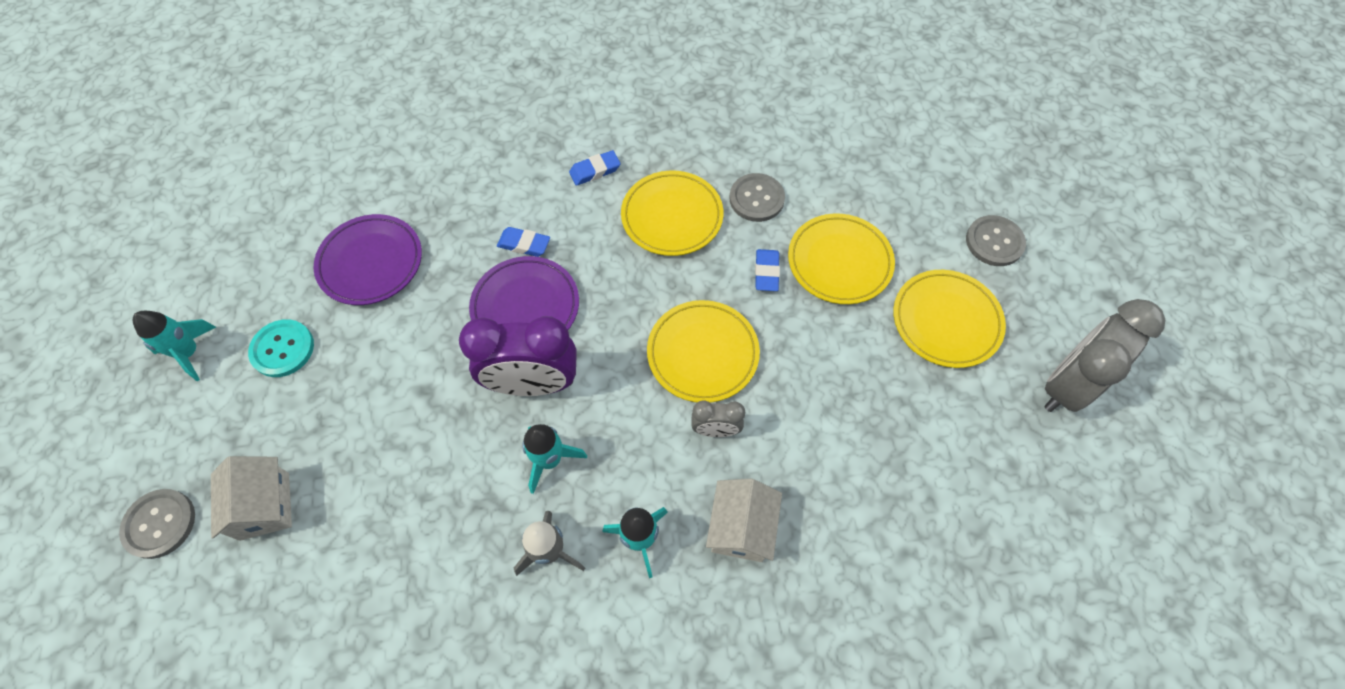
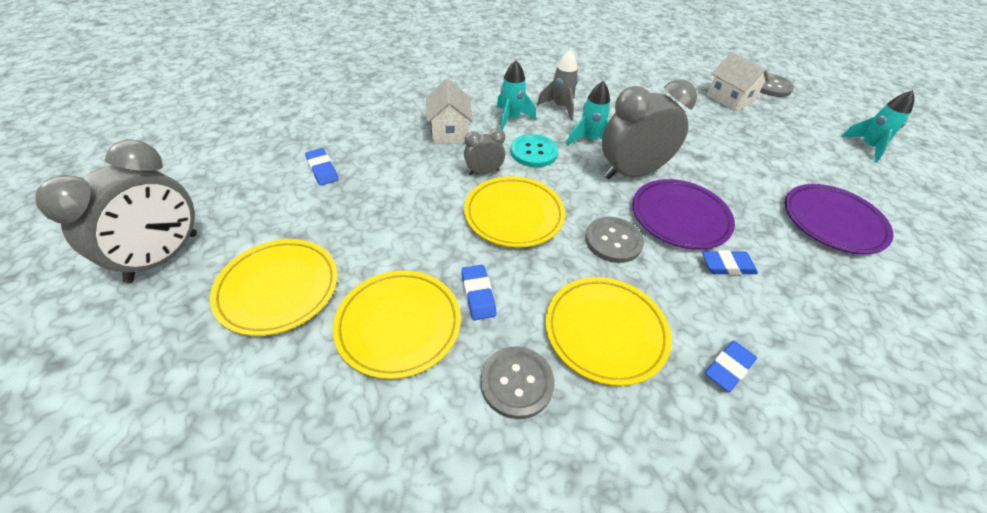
camera: 160 degrees right, 15 degrees down
turquoise button [248,319,314,377] -> turquoise button moved to [510,134,558,167]
purple clock [459,316,577,396] -> grey clock [602,79,697,179]
grey button [966,215,1026,266] -> grey button moved to [585,217,644,263]
none -> blue eraser [305,148,338,186]

